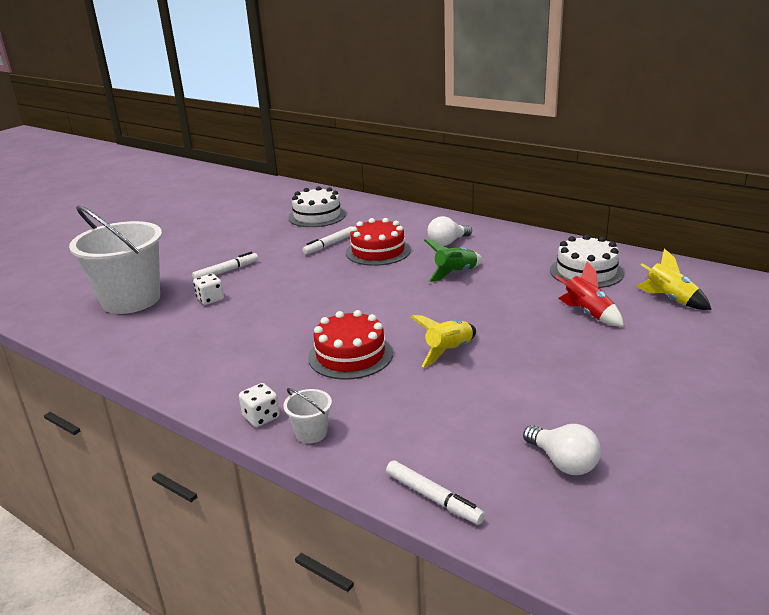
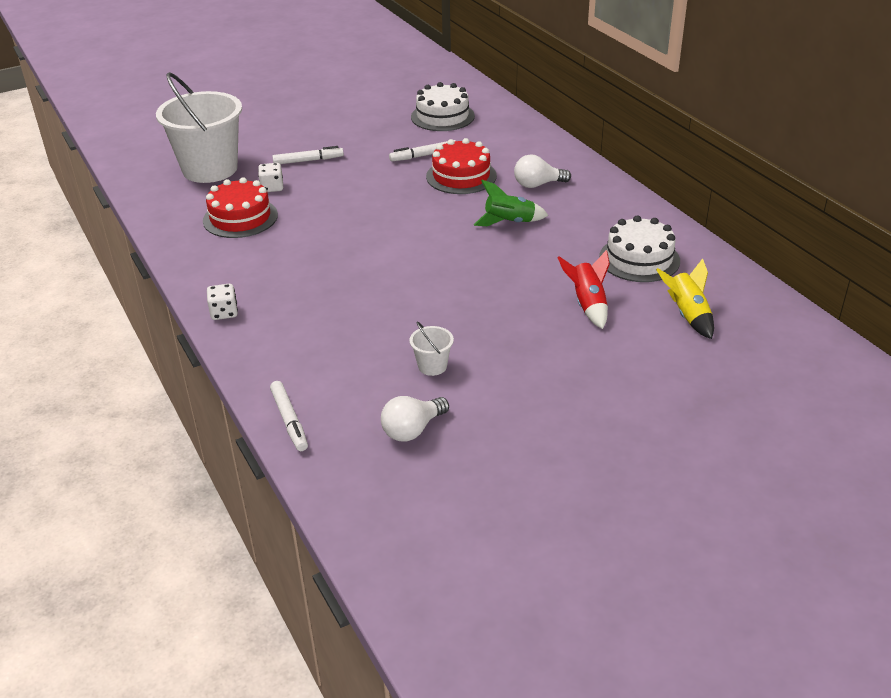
camera: 25 degrees right, 10 degrees up
white bucket [284,388,332,443] -> white bucket moved to [409,321,454,376]
red cake [308,310,393,380] -> red cake moved to [203,177,278,238]
yellow rocket [411,315,476,367] -> none
white light bulb [523,424,601,475] -> white light bulb turned 60 degrees clockwise [381,396,449,442]

